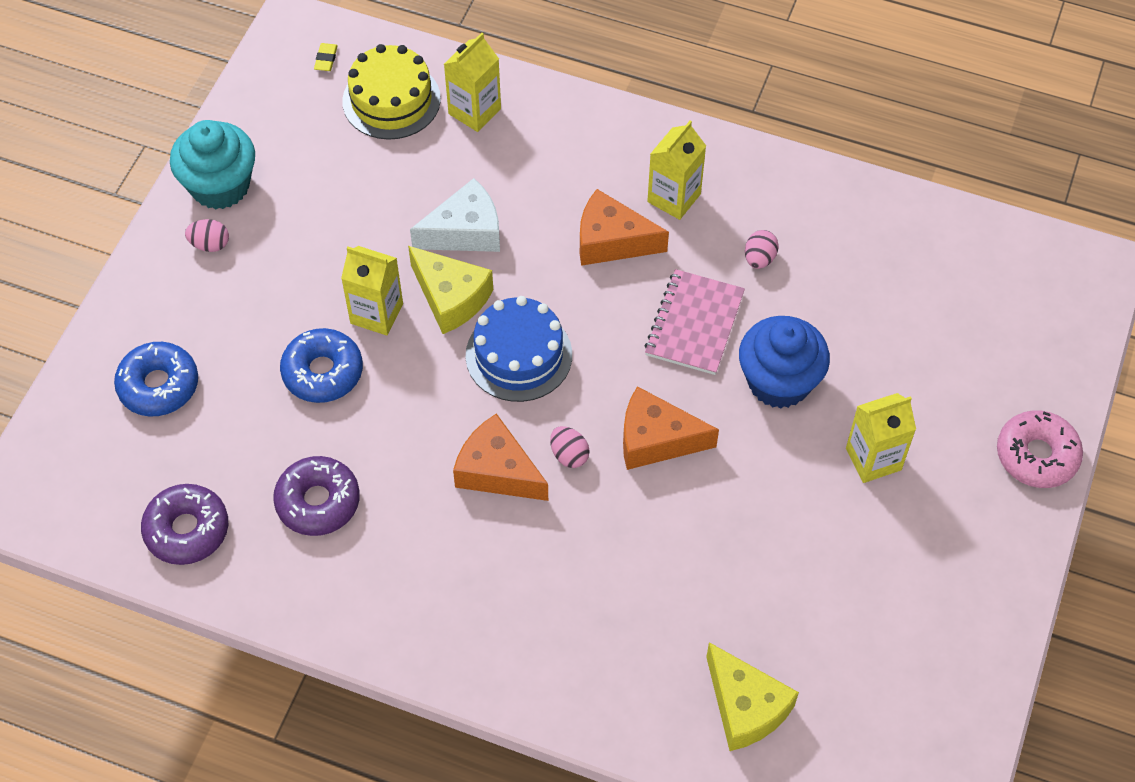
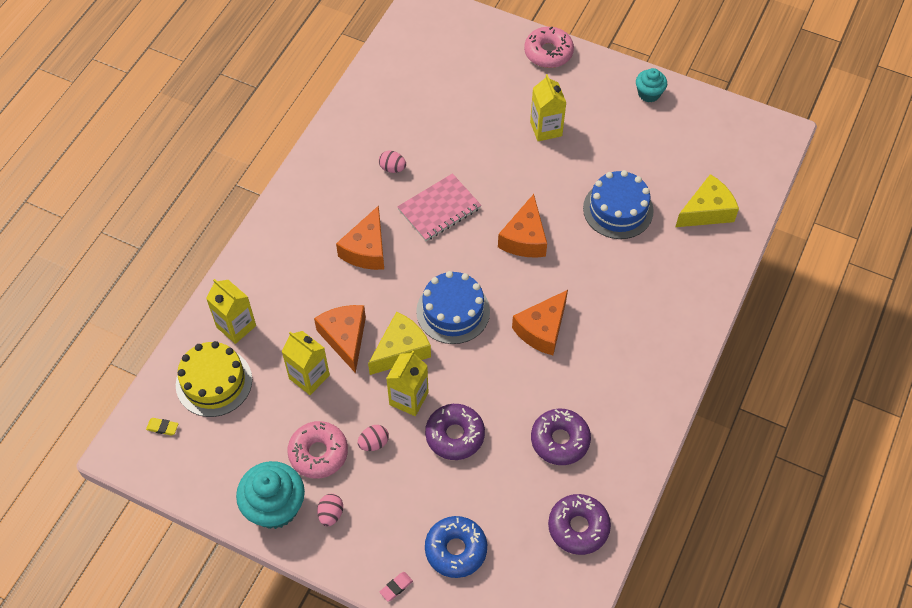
camera: 85 degrees left, 0 degrees up
blue donut [280,328,363,403] -> purple donut [425,404,485,460]
white cheese [410,178,500,252] -> orange cheese [314,305,366,373]
pink egg [550,426,590,468] -> pink egg moved to [358,425,389,451]
pink notebook [644,269,745,375] -> pink notebook turned 60 degrees counterclockwise [397,173,481,241]
yellow carton [647,121,706,220] -> yellow carton moved to [281,331,330,395]
blue cupcake [739,316,830,409] -> none
none -> pink donut [287,421,348,479]
none -> pink eraser [380,572,413,602]
none -> blue cake [583,170,654,239]
none -> turquoise cupcake [636,68,667,102]

